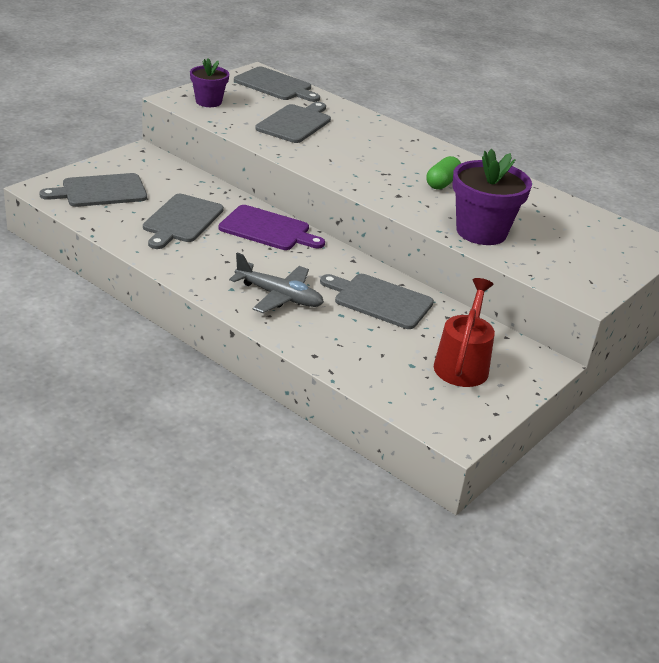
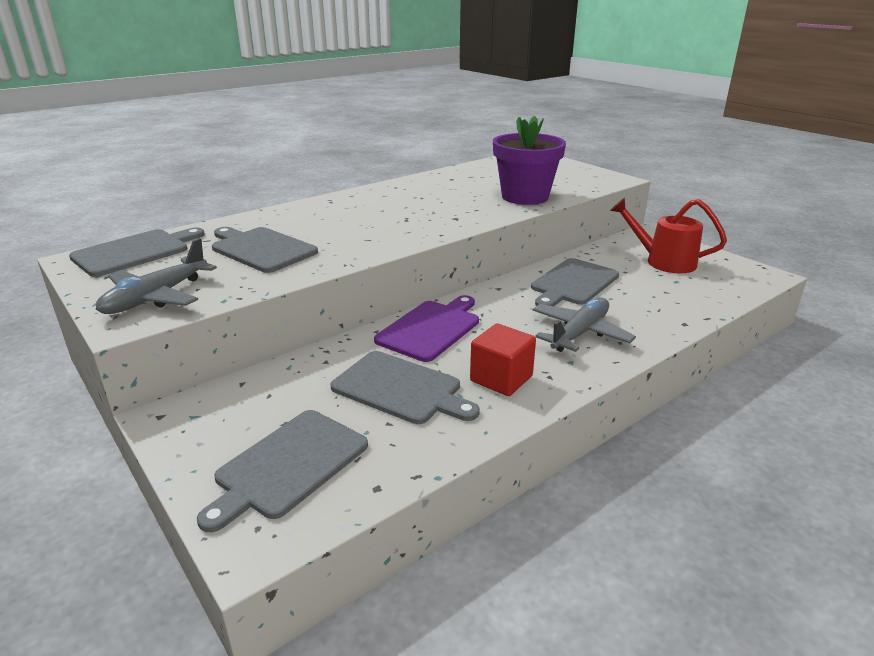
camera: 75 degrees left, 5 degrees down
grey cutting board [40,173,147,207] -> grey cutting board turned 45 degrees clockwise [197,410,368,532]
purple flower pot [190,58,229,107] -> grey plane [96,238,217,314]
green capsule [427,156,461,190] -> none
none -> red cube [470,323,536,396]

